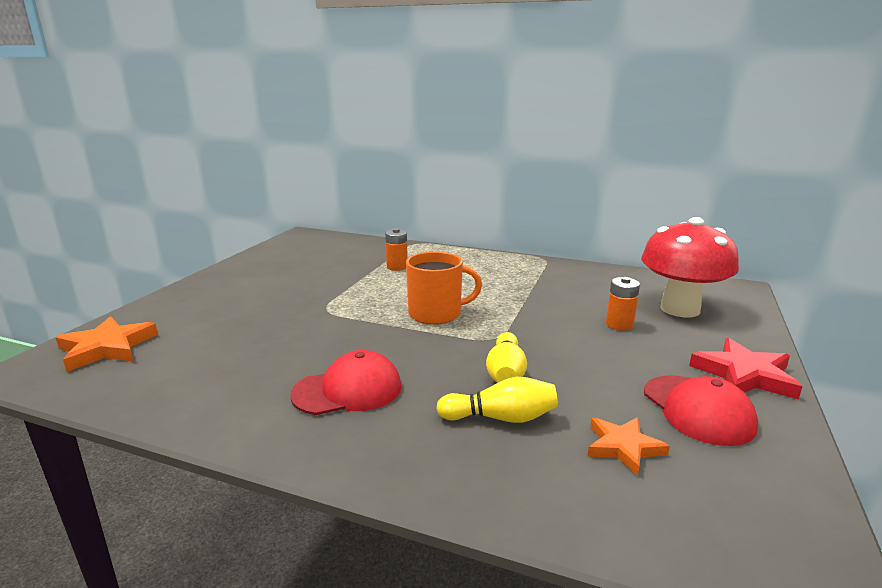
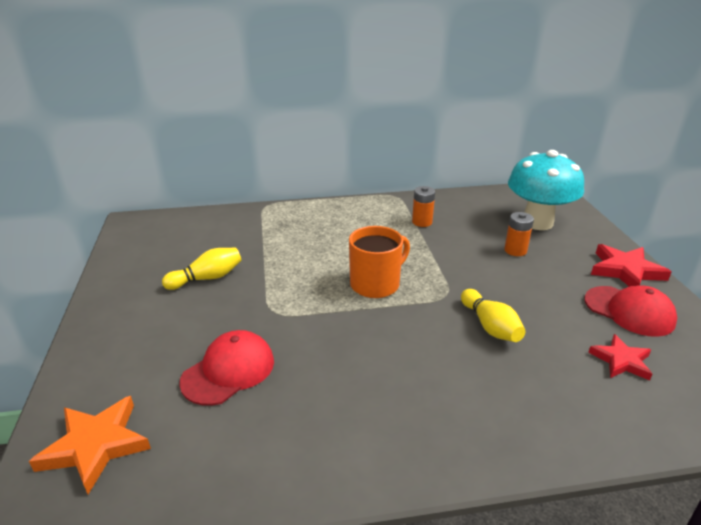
camera: 30 degrees left, 10 degrees up
red cap [290,350,402,415] -> red cap moved to [179,330,274,406]
orange battery [385,228,408,271] -> orange battery moved to [412,186,435,227]
yellow bowling pin [436,377,558,423] -> yellow bowling pin moved to [162,248,242,290]
orange star [588,417,670,476] -> red star [588,334,652,380]
red mushroom [641,217,739,317] -> turquoise mushroom [508,150,584,230]

